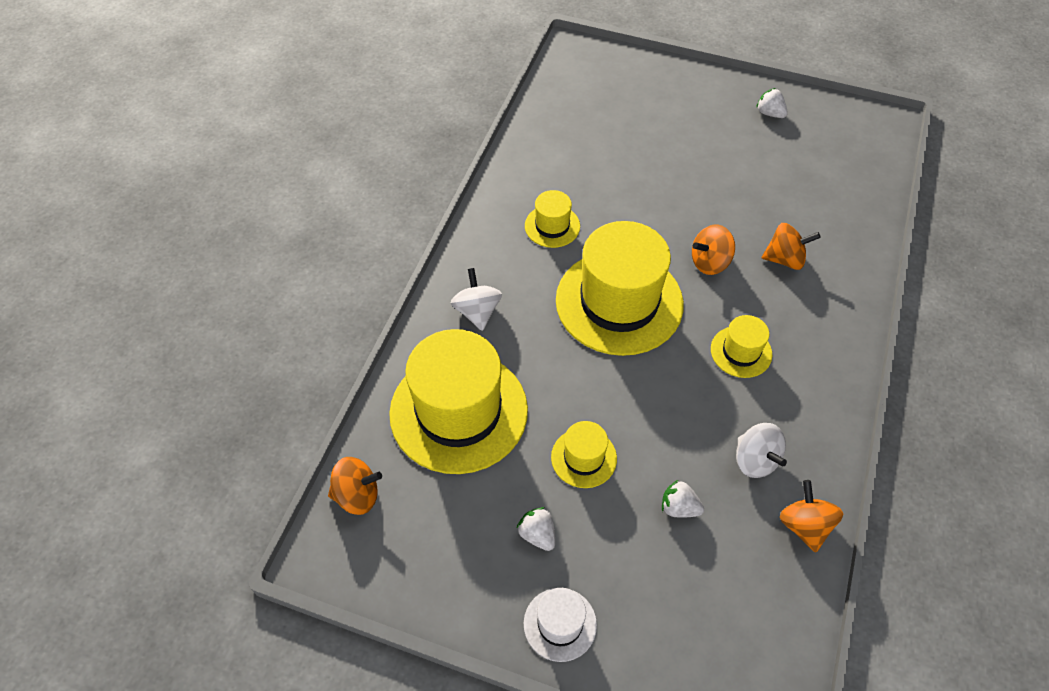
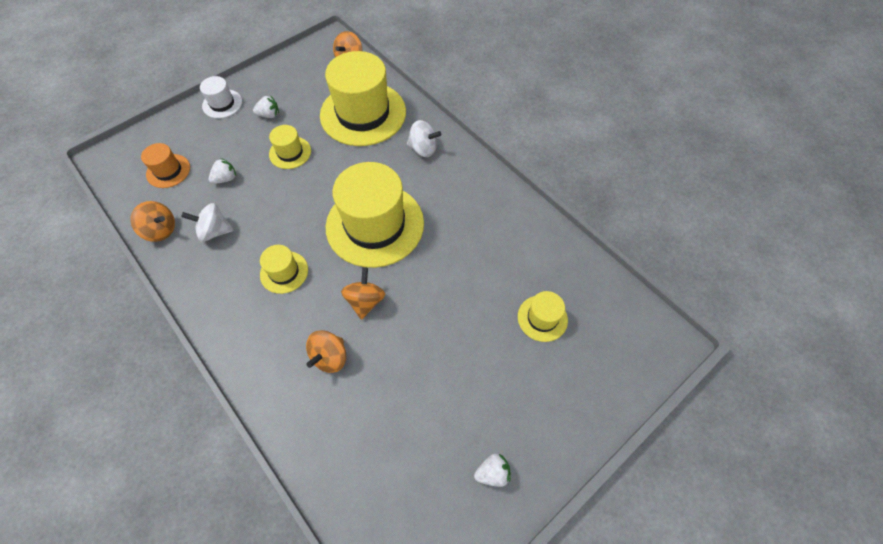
camera: 120 degrees right, 5 degrees up
yellow hat [525,190,580,248] -> yellow hat moved to [518,291,568,342]
none -> orange hat [141,143,190,188]

